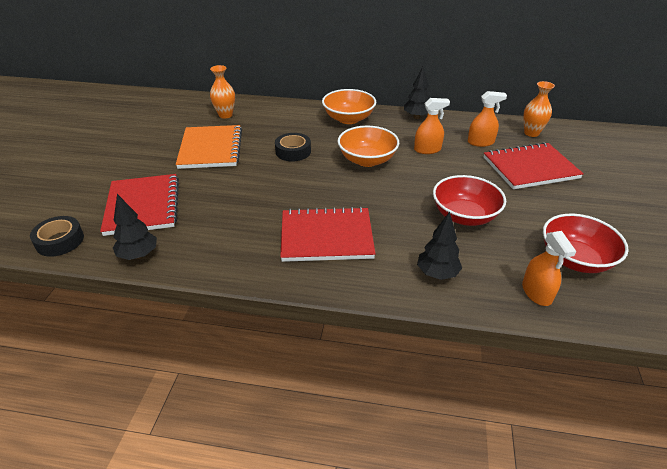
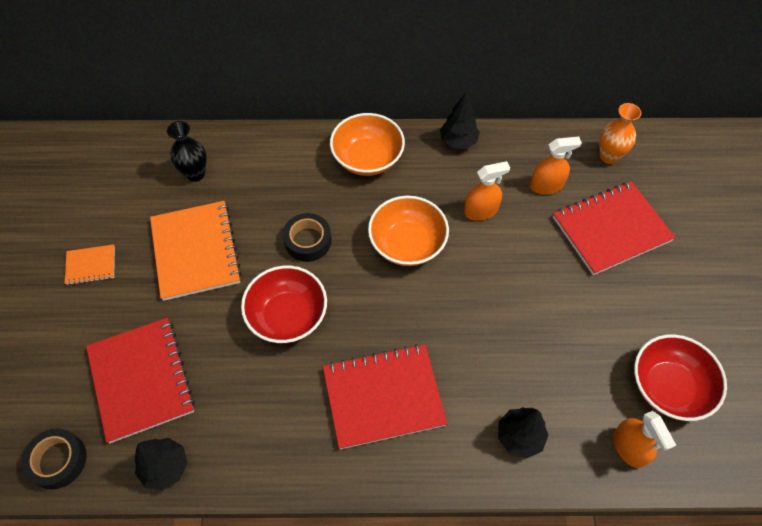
camera: 10 degrees left, 20 degrees up
orange vase [210,65,235,119] -> black vase [167,121,207,182]
red bowl [433,175,506,226] -> red bowl moved to [241,266,327,343]
none -> orange notebook [65,244,115,285]

